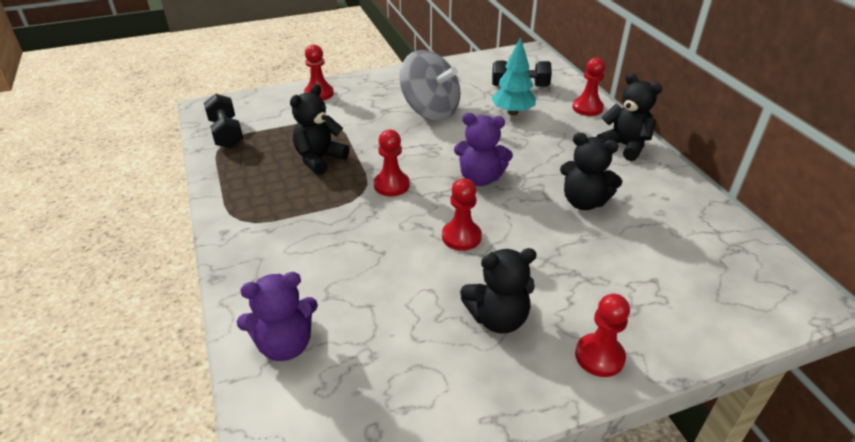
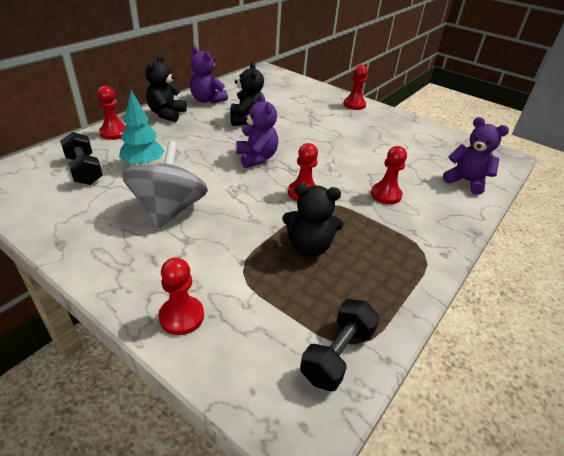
camera: 125 degrees left, 0 degrees up
red pawn [442,178,482,251] -> red pawn moved to [371,146,407,204]
black teddy bear [460,248,537,333] -> none
none -> purple teddy bear [190,46,228,104]

